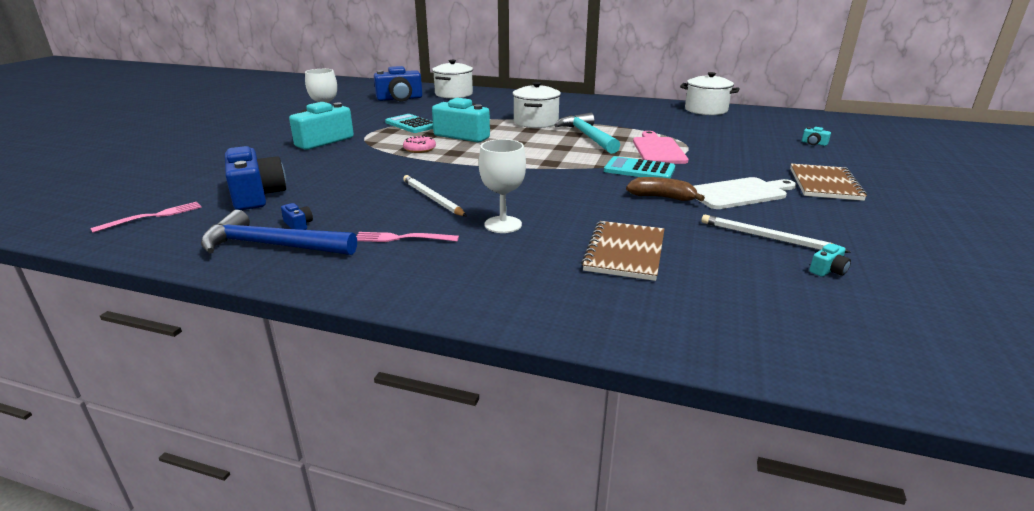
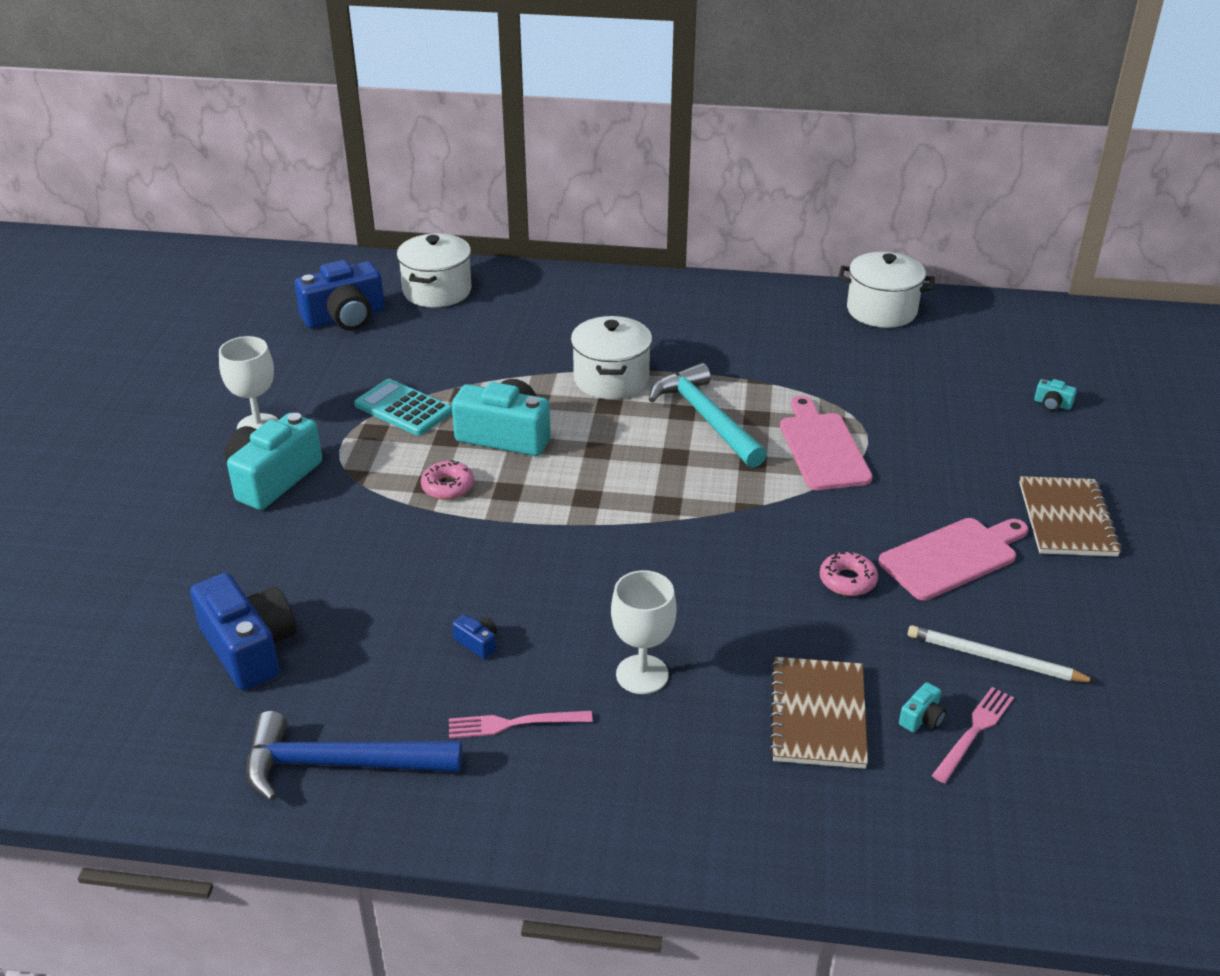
camera: 10 degrees left, 10 degrees up
pink fork [90,202,202,233] -> pink fork moved to [932,687,1014,783]
blue camera [281,203,313,230] -> blue camera moved to [452,615,497,659]
white pencil [403,175,467,216] -> none
turquoise calculator [604,156,675,178] -> none
brown banana [626,177,705,201] -> pink donut [820,551,878,596]
white cutting board [694,177,796,209] -> pink cutting board [878,518,1029,600]
turquoise camera [810,244,851,277] -> turquoise camera moved to [899,682,946,732]

